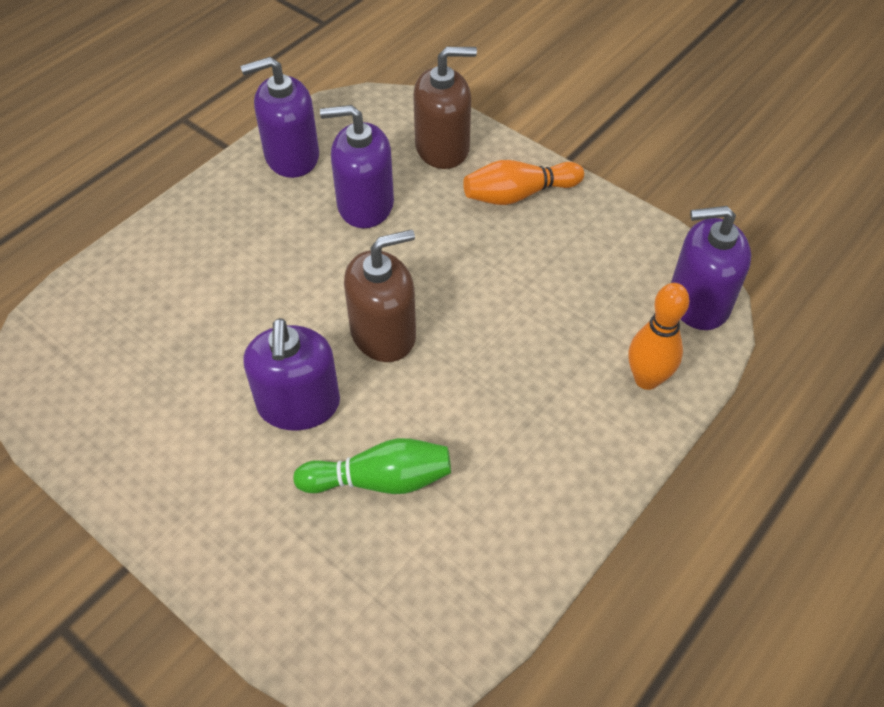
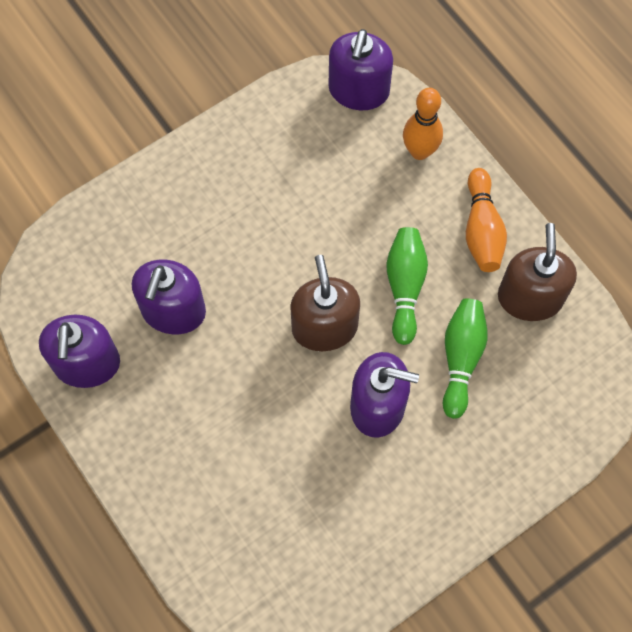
camera: 75 degrees left, 15 degrees up
brown soap dispenser [413,47,477,169] -> brown soap dispenser moved to [498,223,577,321]
orange bowling pin [463,160,584,205] -> orange bowling pin moved to [466,168,507,272]
none -> green bowling pin [386,227,428,345]

